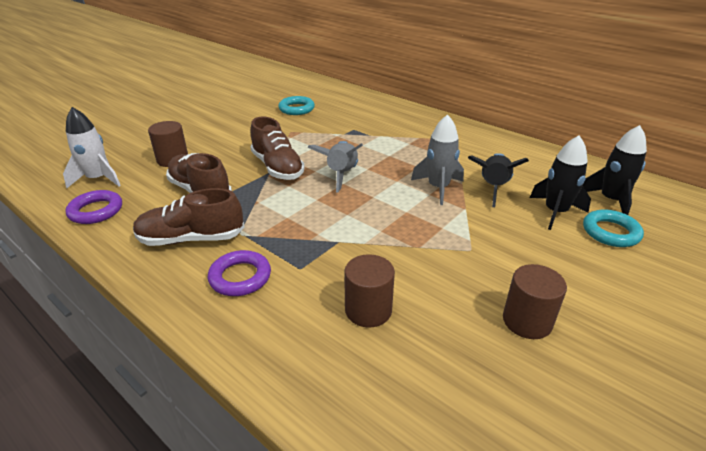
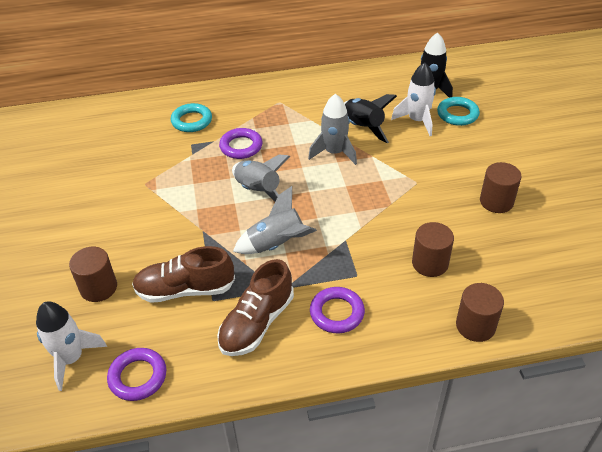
camera: 50 degrees left, 10 degrees up
brown shoe [250,117,305,180] -> none
turquoise ring [278,96,315,115] -> turquoise ring moved to [171,103,212,132]
black rocket [530,135,591,230] -> white rocket [391,62,436,136]
none -> purple ring [219,128,262,159]
none -> grey rocket [233,186,317,254]
none -> brown cylinder [456,283,504,342]

